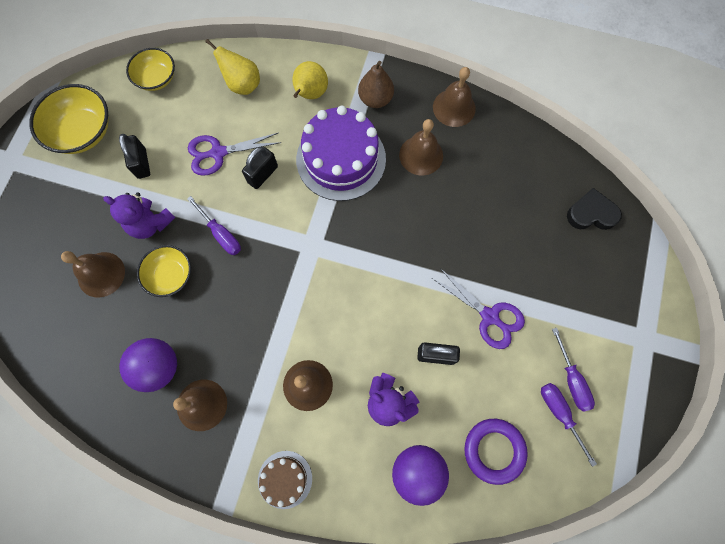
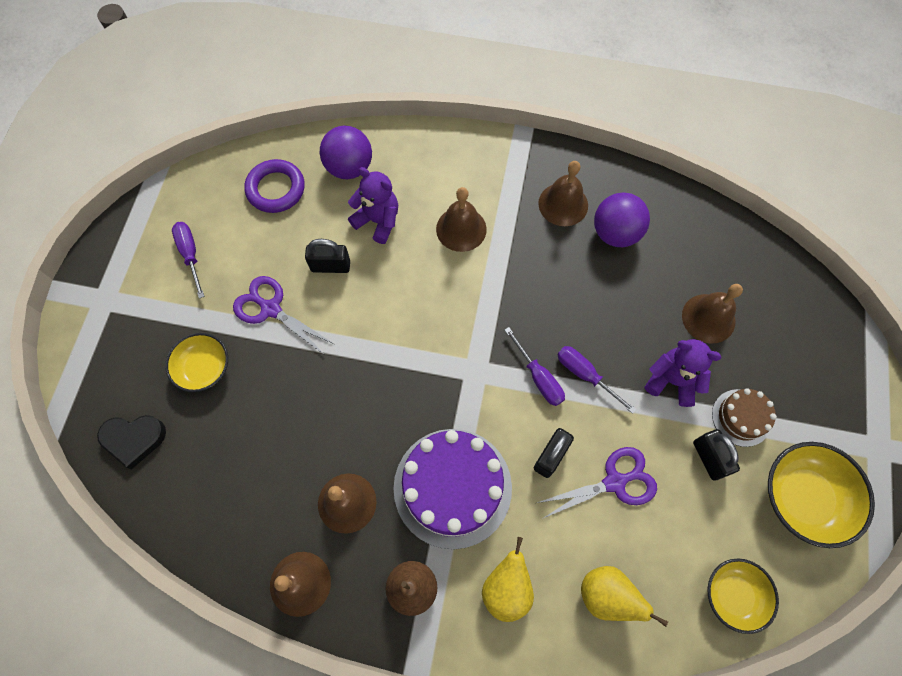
camera: 175 degrees right, 5 degrees down
yellow bowl [137,245,191,297] -> yellow bowl moved to [165,333,228,392]
brown cake [258,451,312,509] -> brown cake moved to [712,388,777,447]
purple screwdriver [541,383,597,467] -> purple screwdriver moved to [505,327,565,406]

